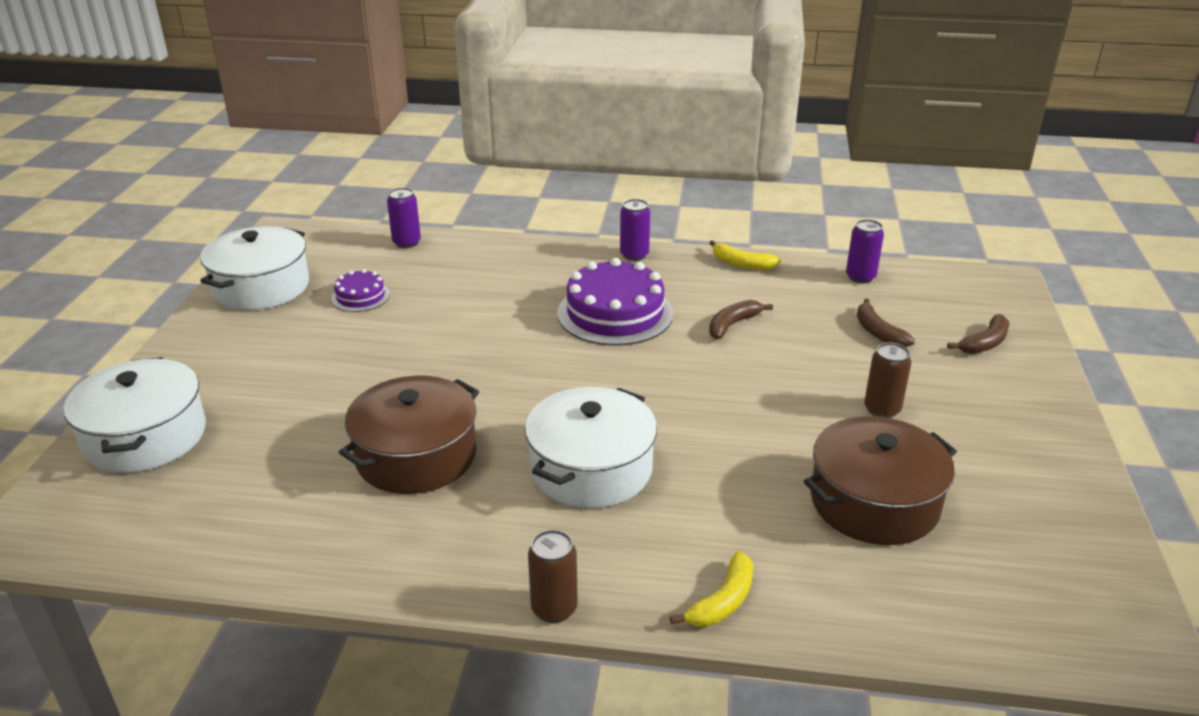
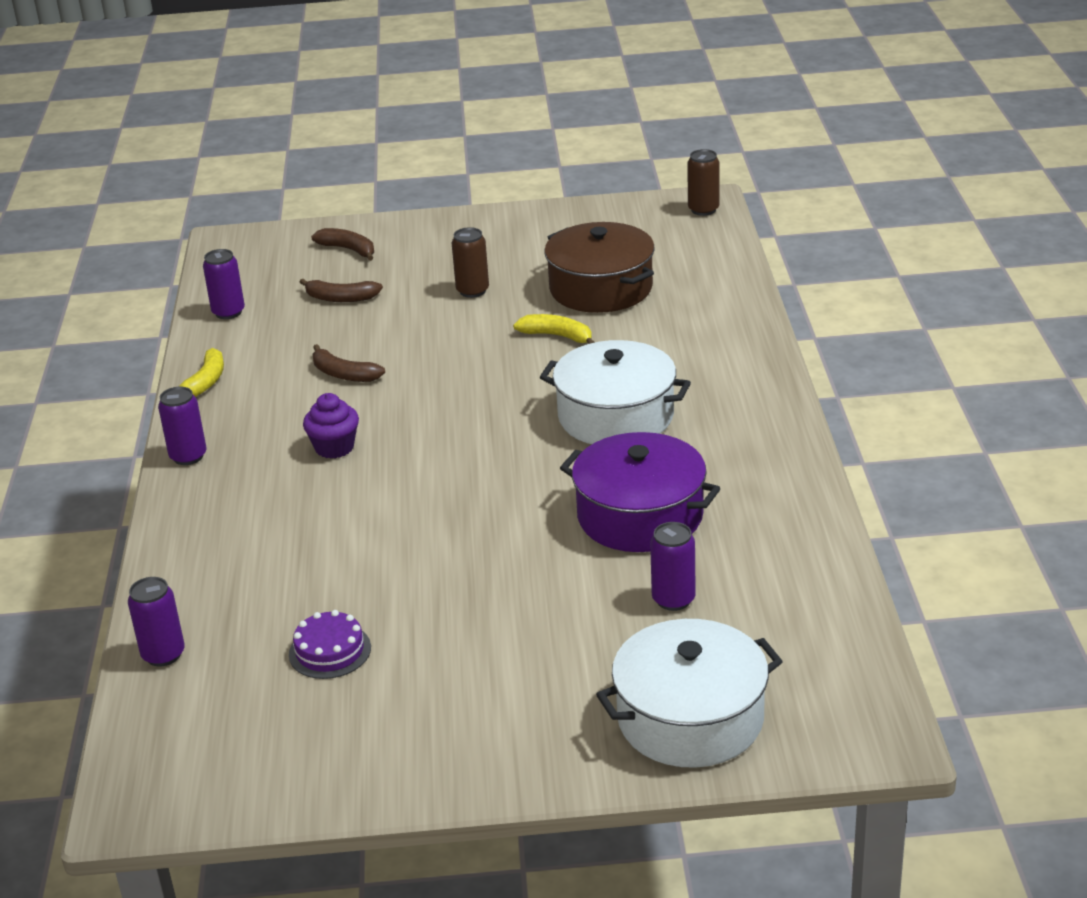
camera: 100 degrees left, 0 degrees up
white pot [200,226,309,310] -> none
brown pot [339,376,479,494] -> purple pot [560,432,720,552]
brown can [528,530,578,623] -> brown can moved to [687,149,720,216]
purple cake [557,258,673,346] -> purple cupcake [303,393,359,459]
yellow banana [670,551,753,627] -> yellow banana moved to [513,314,595,344]
brown banana [857,298,915,347] -> brown banana turned 45 degrees clockwise [300,279,383,302]
none -> purple can [650,522,696,611]

